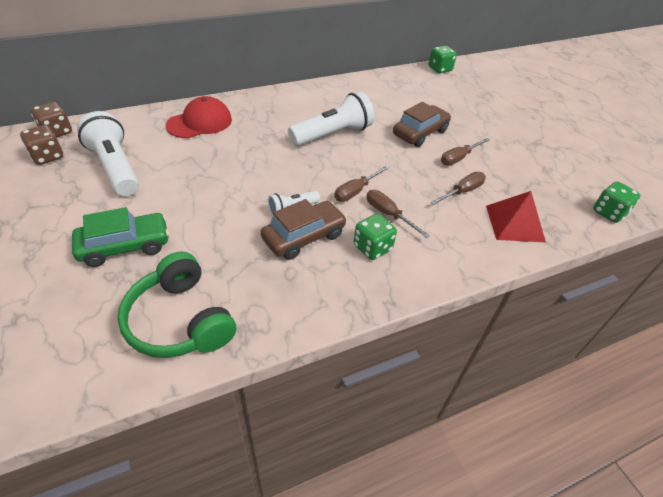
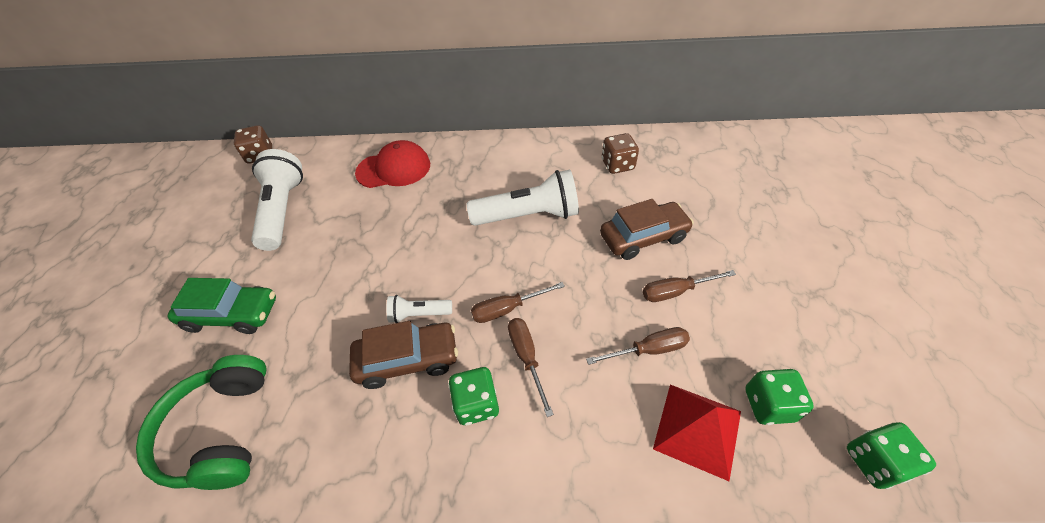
camera: 30 degrees right, 5 degrees up
brown dice [20,125,63,165] -> brown dice moved to [602,133,639,174]
green dice [429,46,457,73] -> green dice moved to [745,369,814,425]

